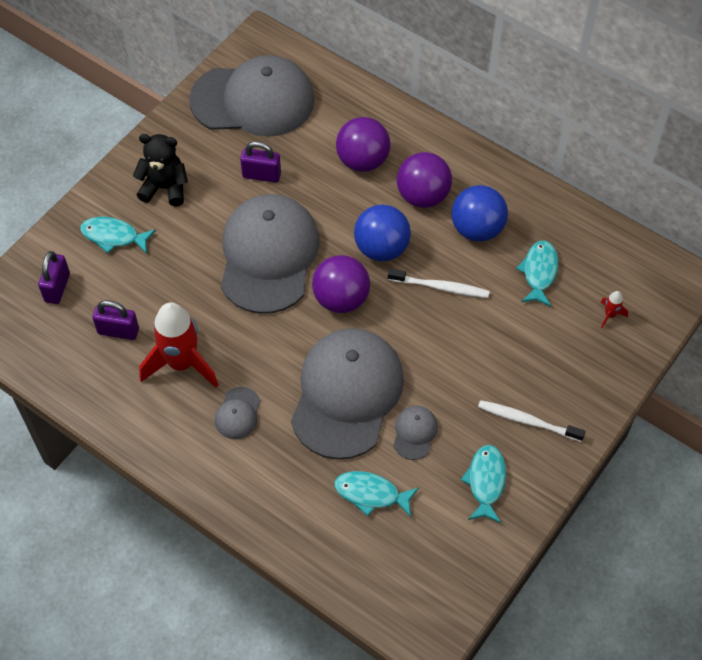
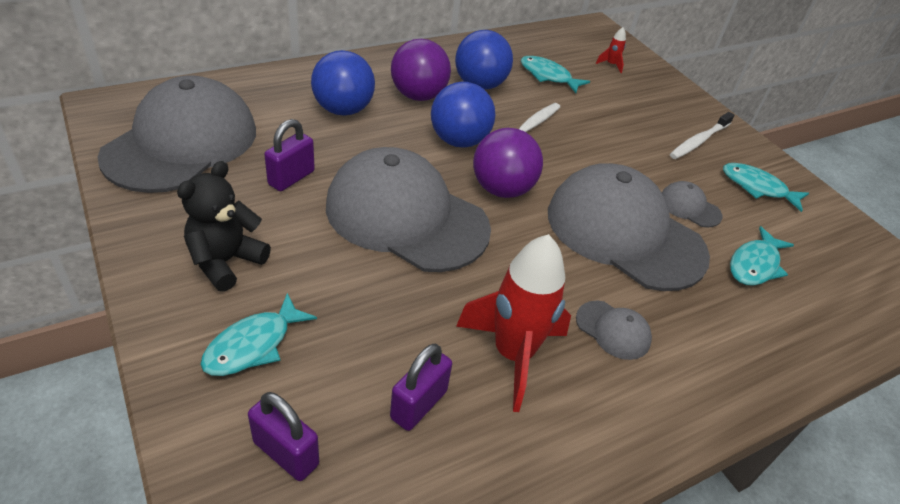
camera: 70 degrees left, 15 degrees down
purple ball [336,117,390,172] -> blue ball [311,50,375,116]

